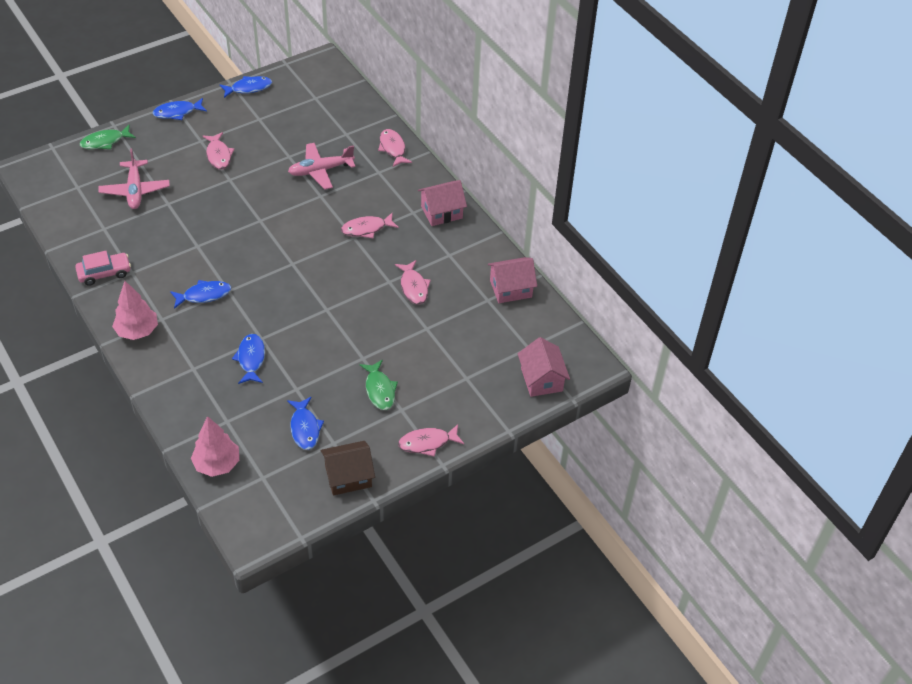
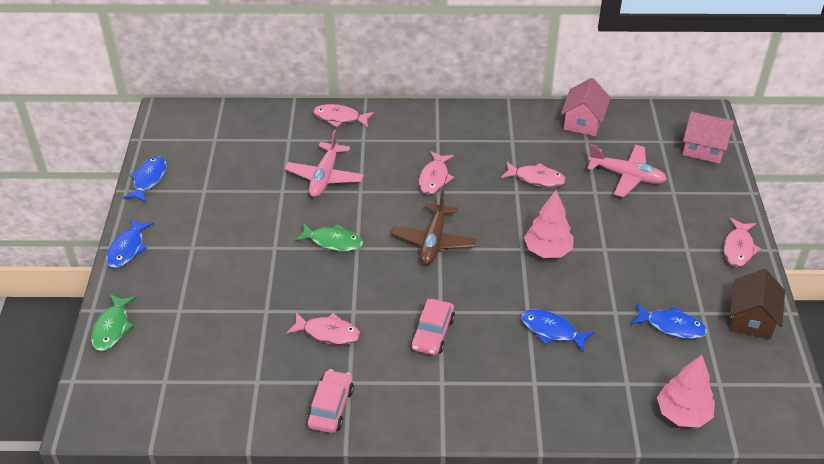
camera: 55 degrees left, 5 degrees down
pink plane [98,149,170,209] -> pink plane moved to [587,144,667,197]
pink tree [112,281,158,340] -> pink tree moved to [524,190,574,258]
blue fish [170,280,231,309] -> pink car [411,299,455,355]
pink fish [203,132,234,169] -> pink fish moved to [286,312,361,345]
green fish [359,360,398,410] -> green fish moved to [294,223,363,251]
pink house [418,180,467,226] -> none
none -> brown plane [391,191,476,265]

